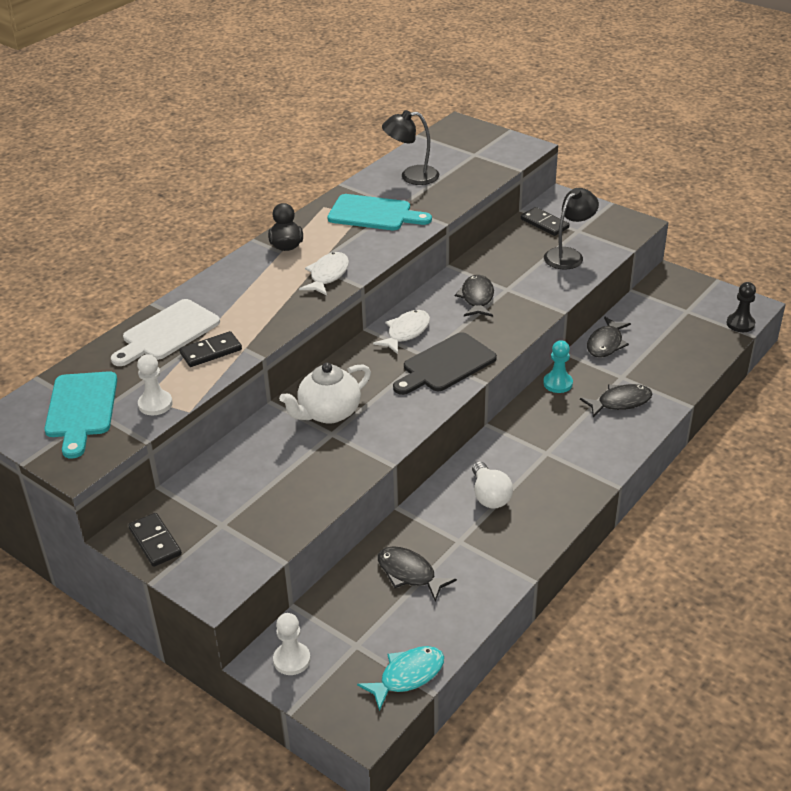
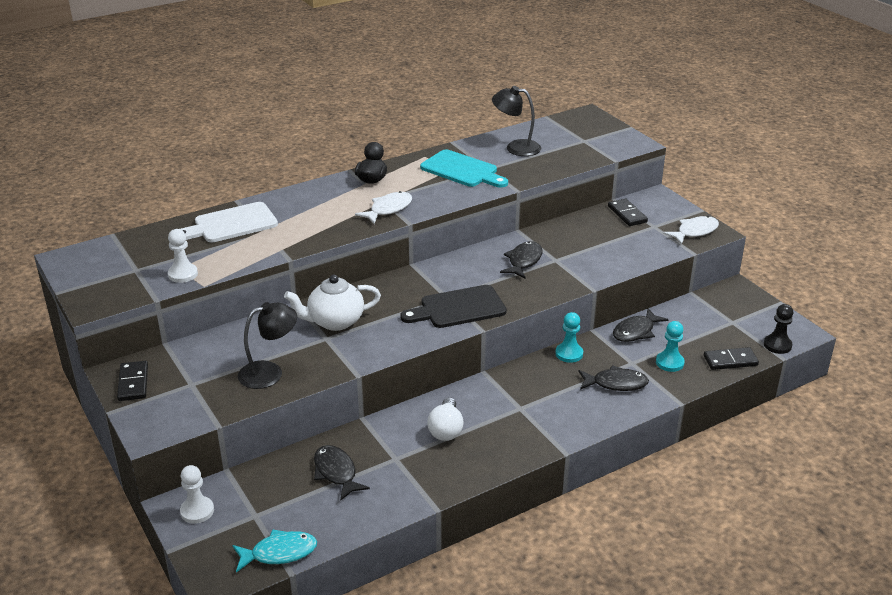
camera: 20 degrees right, 5 degrees down
turquoise cutting board [44,371,117,459] -> none
black domino [179,331,242,367] -> black domino moved to [704,347,759,370]
white fish [373,310,430,354] -> white fish moved to [663,216,719,245]
black lamp [544,188,599,269] -> black lamp moved to [238,302,297,389]
none -> turquoise pawn [656,321,685,372]

